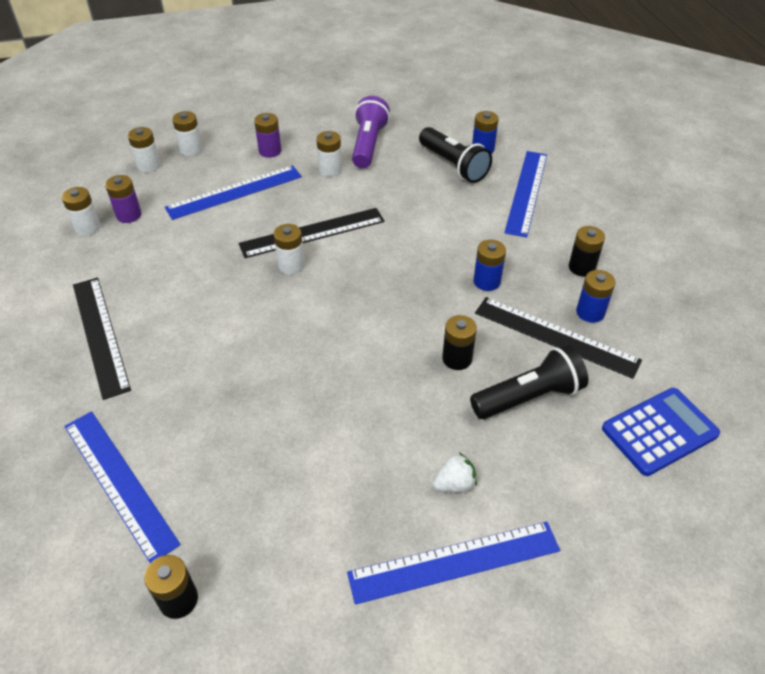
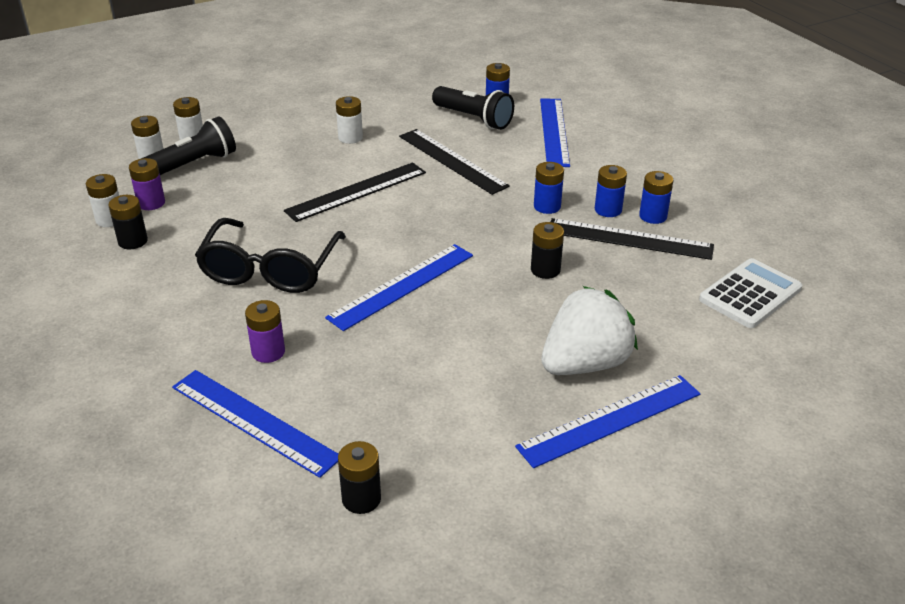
camera: 15 degrees left, 10 degrees down
black ruler [73,278,131,400] -> black ruler moved to [399,129,510,195]
blue ruler [165,165,302,220] -> blue ruler moved to [325,244,473,331]
purple battery [254,113,281,158] -> purple battery moved to [245,300,285,363]
white battery [273,224,305,274] -> none
purple flashlight [352,96,390,168] -> none
white strawberry [432,452,477,492] -> white strawberry [542,286,638,375], size x2.27
black flashlight [470,344,588,419] -> black flashlight moved to [141,116,236,175]
black battery [569,226,605,277] -> black battery moved to [108,195,148,249]
blue calculator [602,388,720,476] -> white calculator [699,258,802,328]
none -> black glasses [195,218,346,293]
none -> blue battery [595,165,627,217]

